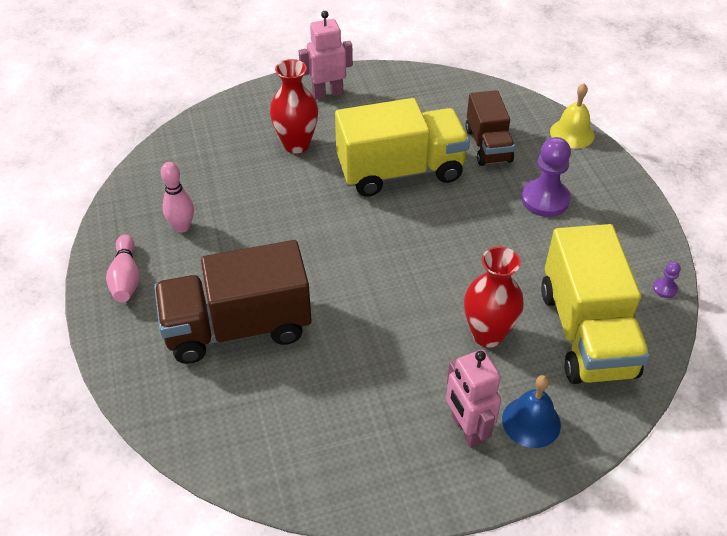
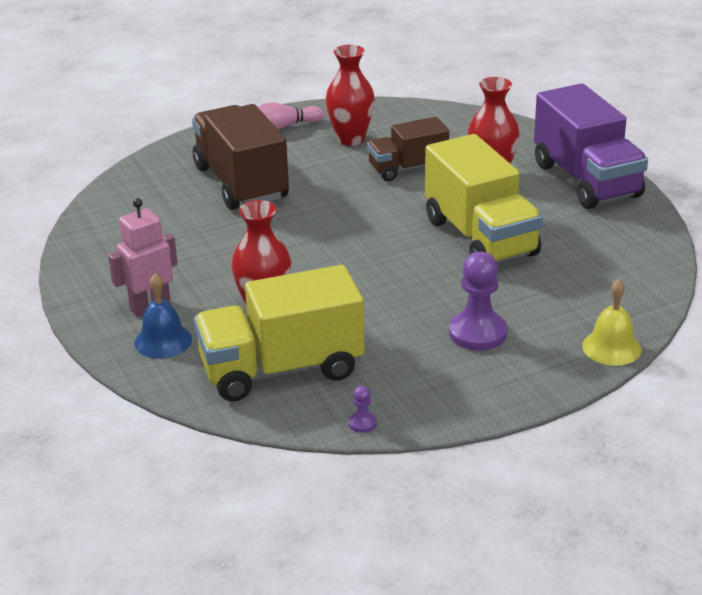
camera: 80 degrees right, 15 degrees down
pink bowling pin [161,162,194,233] -> red vase [326,45,375,146]
pink robot [299,11,353,100] -> purple truck [534,83,648,209]
brown truck [465,90,515,166] -> brown truck moved to [367,117,449,181]

